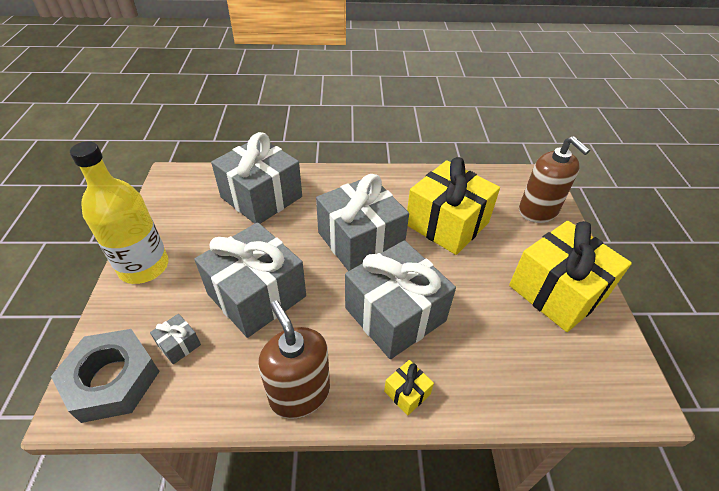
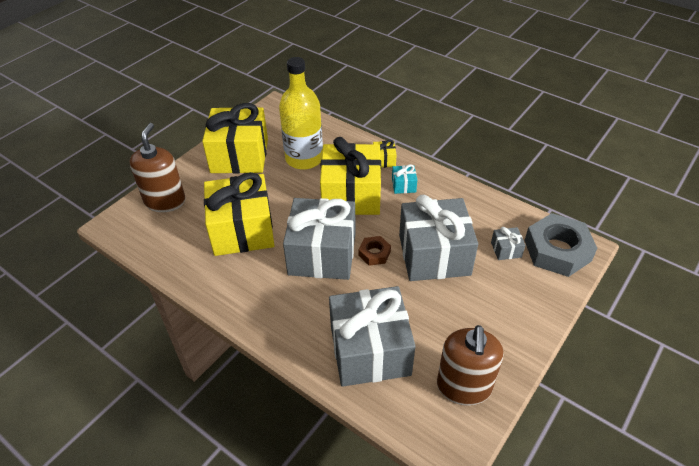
camera: 140 degrees left, 0 degrees up
yellow bottle [70,141,168,284] -> yellow bottle moved to [279,57,323,170]
brown soap dispenser [258,300,330,419] -> brown soap dispenser moved to [437,325,504,406]
grey gift [345,240,456,359] -> yellow gift [320,137,381,215]
none -> brown nut [358,236,391,266]
none -> turquoise gift [392,164,417,194]

